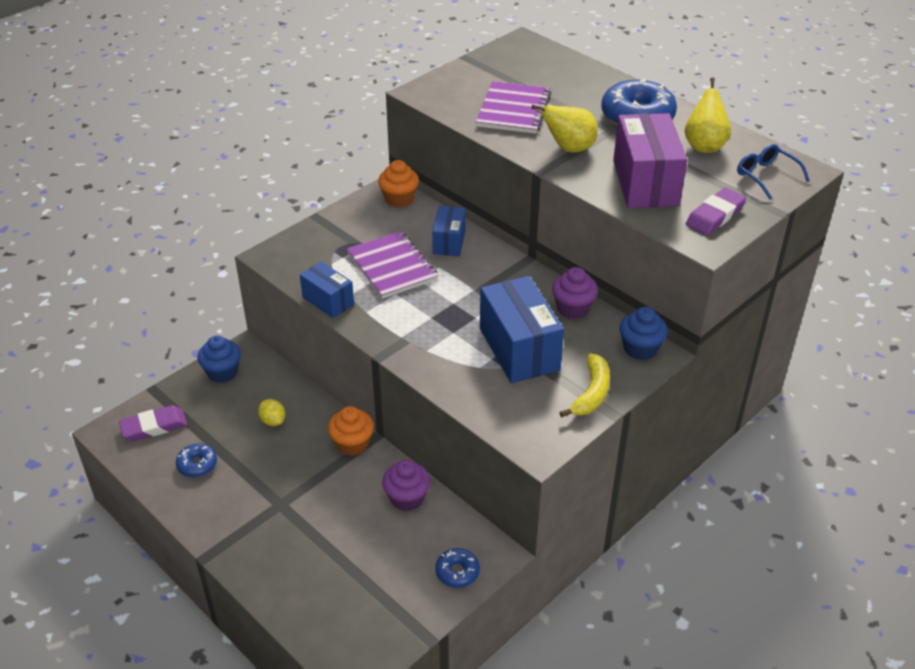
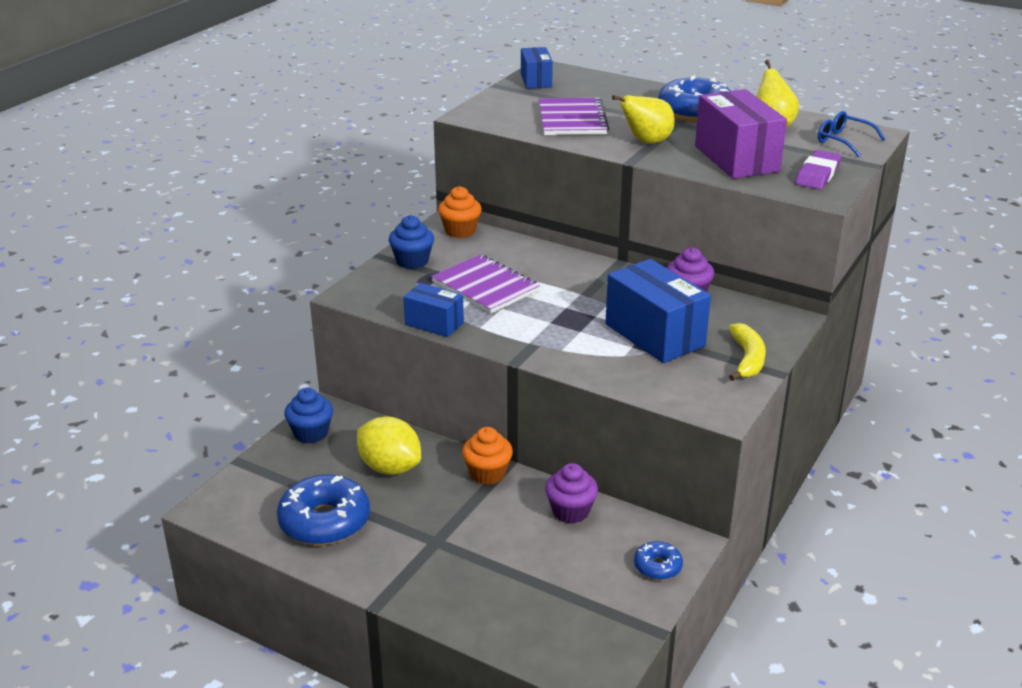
camera: 15 degrees left, 10 degrees down
purple eraser [119,405,188,441] -> none
blue donut [176,443,217,477] -> blue donut [277,474,370,545], size x1.97
yellow lemon [258,399,285,426] -> yellow lemon [357,416,421,475], size x1.97
blue box [432,206,466,256] -> blue box moved to [521,47,553,89]
blue cupcake [619,307,668,360] -> blue cupcake moved to [389,215,434,269]

